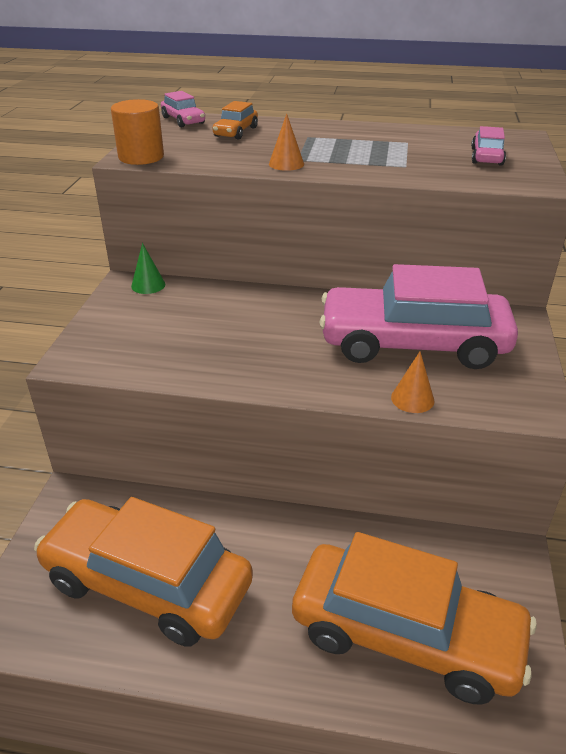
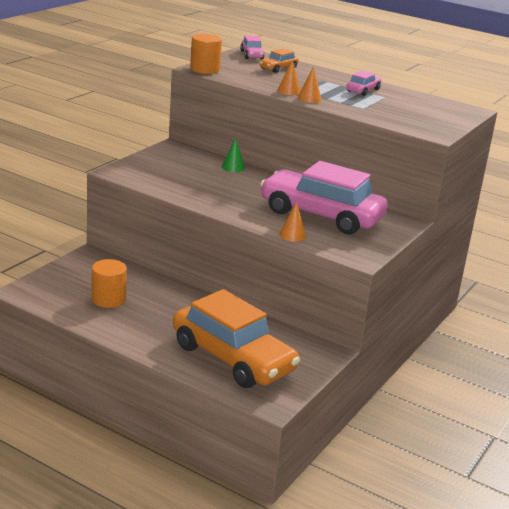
camera: 20 degrees right, 10 degrees down
orange car [34,497,253,647] -> orange cylinder [92,259,127,308]
green cone [131,243,165,294] -> green cone moved to [222,137,245,172]
pink car [471,126,506,166] -> pink car moved to [346,71,381,96]
none -> orange cone [298,67,322,103]

